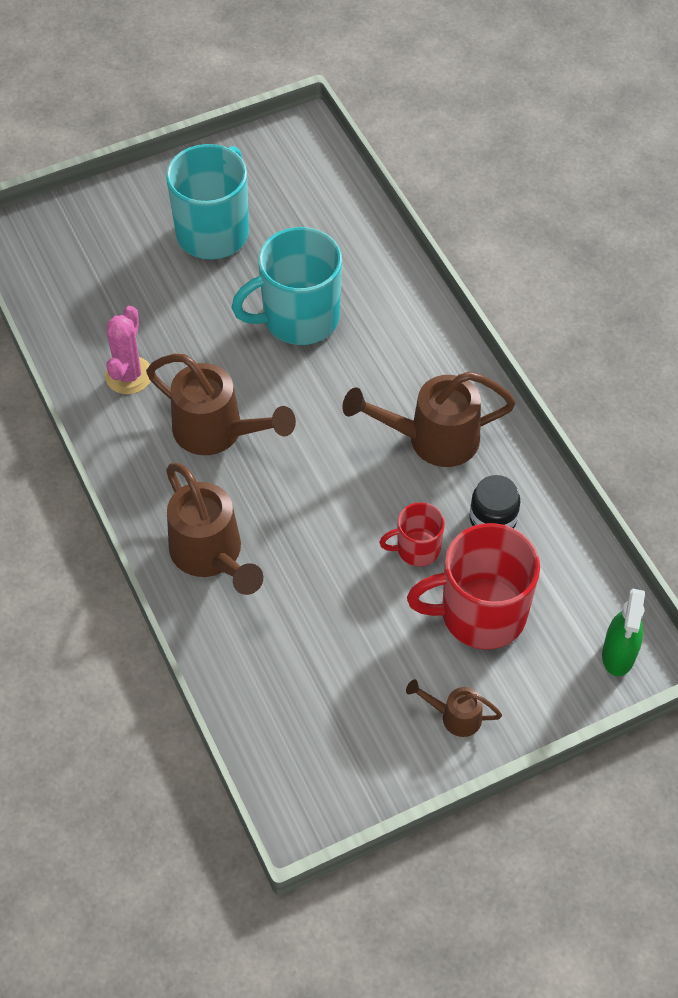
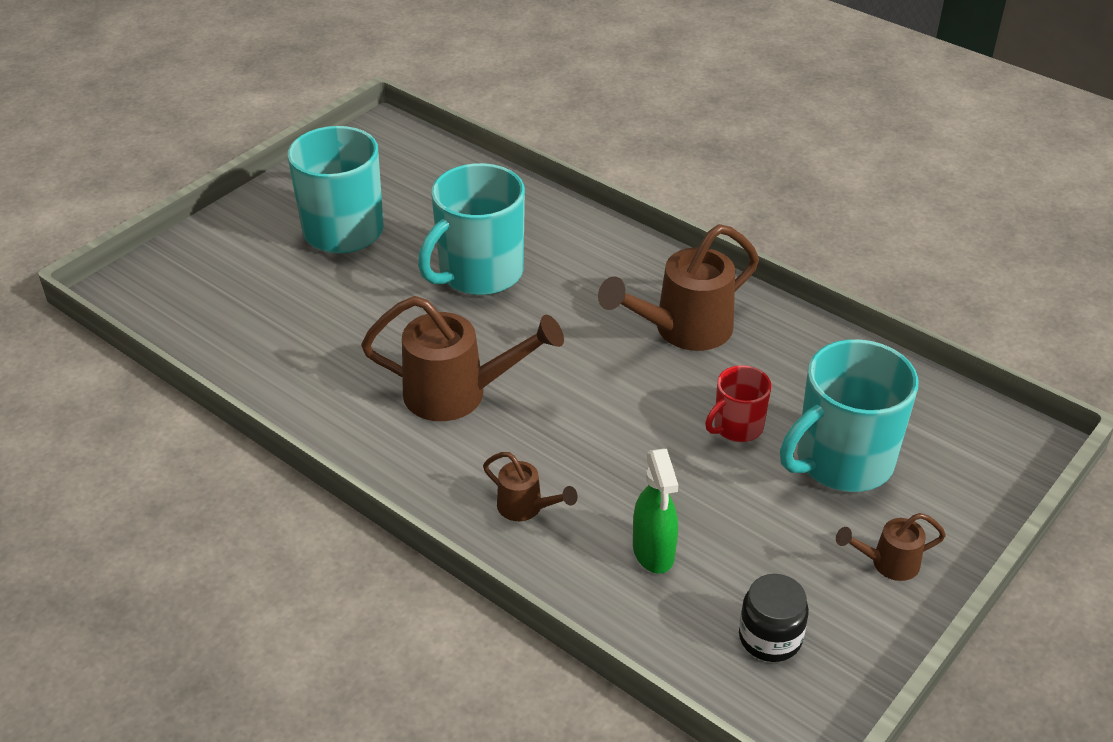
camera: 25 degrees left, 15 degrees down
pink cactus [105,306,151,394] -> none
brown watering can [166,463,263,595] -> brown watering can [483,452,578,521], size x0.51
red mug [407,523,540,650] -> turquoise mug [780,339,918,492]
black jar [470,475,520,528] -> black jar moved to [739,574,809,662]
green spray bottle [602,589,645,676] -> green spray bottle moved to [633,449,678,574]

